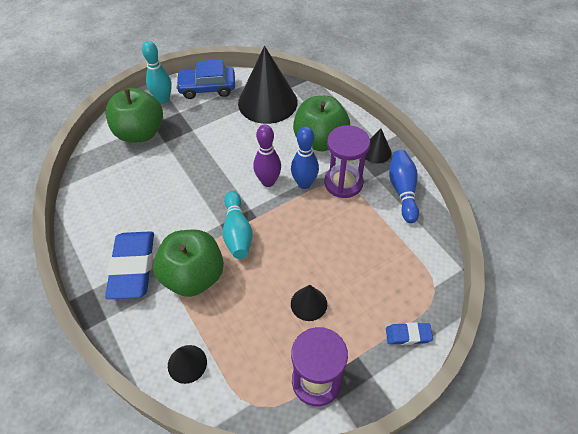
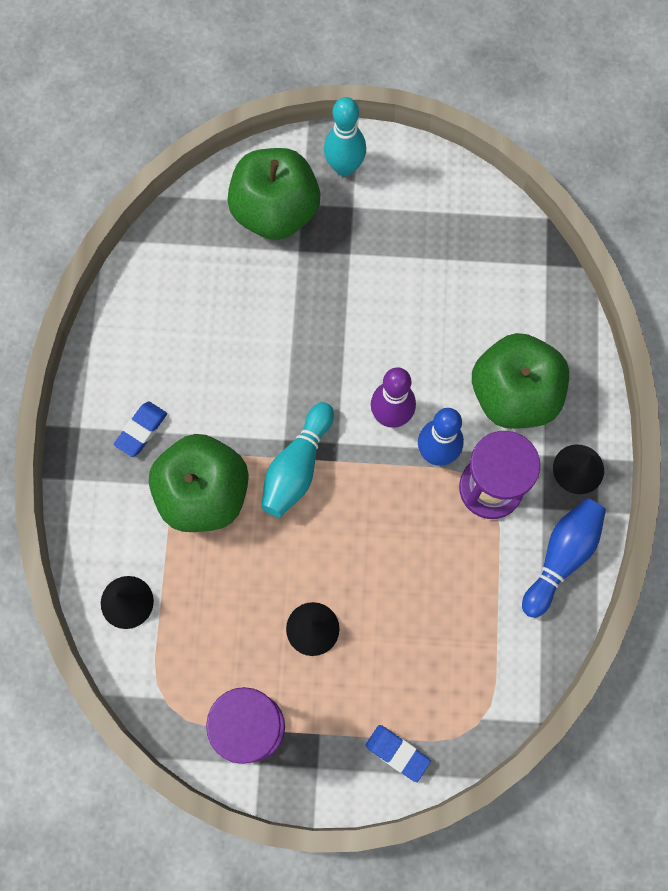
camera: 35 degrees right, 20 degrees up
blue eraser [105,231,154,299] -> blue eraser [114,401,167,457], size x0.48
blue car [176,60,235,99] -> none
black cone [238,46,298,124] -> none

